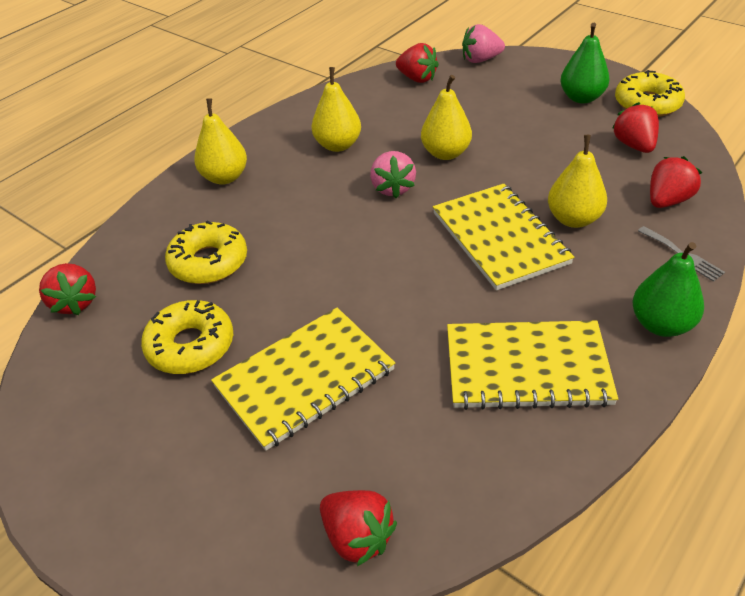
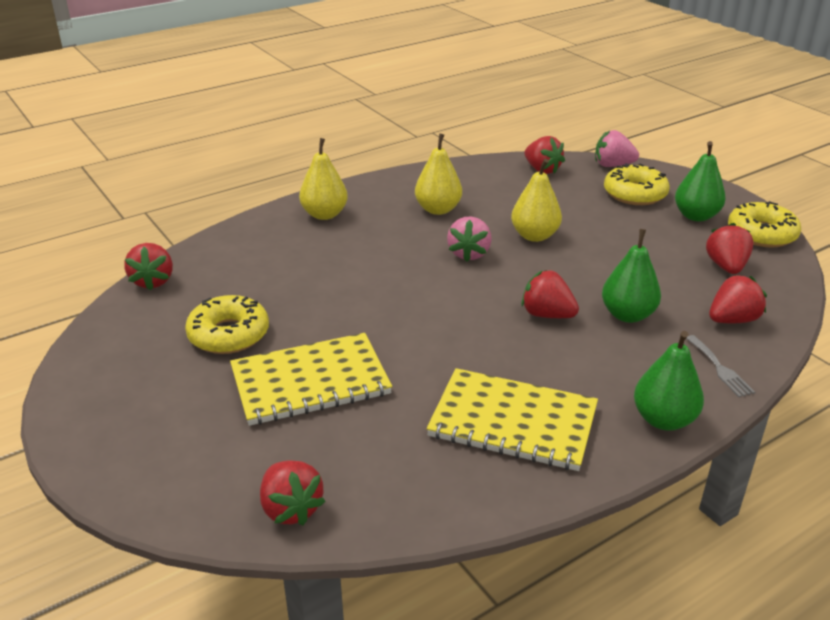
camera: 15 degrees right, 10 degrees down
yellow donut [165,221,247,284] -> yellow donut moved to [604,163,670,205]
yellow notebook [433,184,574,291] -> red strawberry [521,270,579,318]
yellow pear [548,135,607,228] -> green pear [602,229,661,323]

